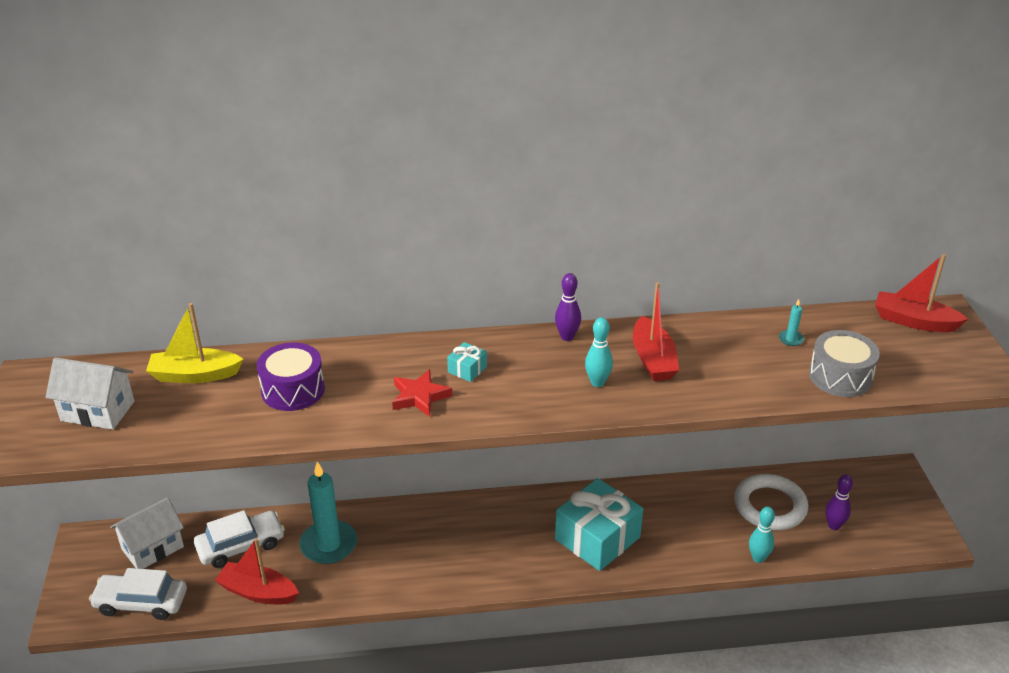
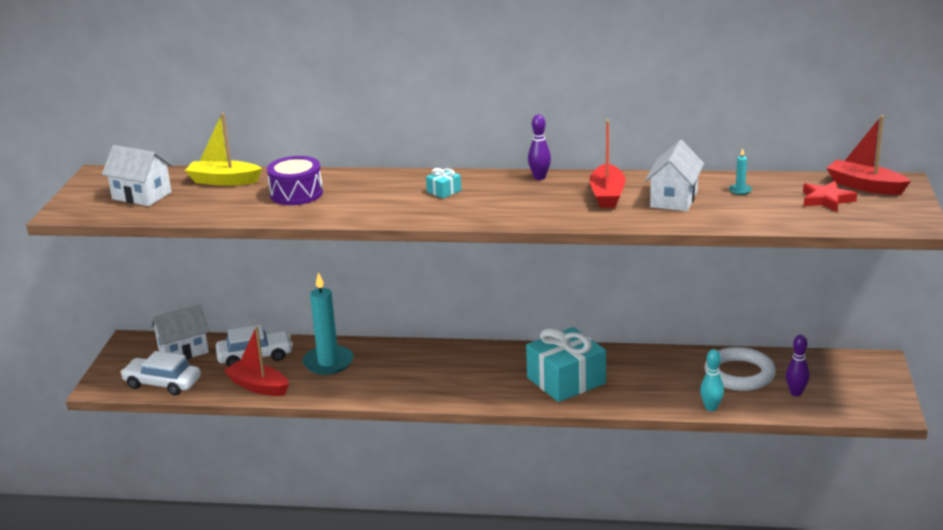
camera: 15 degrees right, 10 degrees down
red star [392,369,452,417] -> red star moved to [803,181,857,212]
turquoise bowling pin [585,317,613,387] -> none
grey drum [809,330,880,397] -> none
none -> white house [645,140,704,211]

